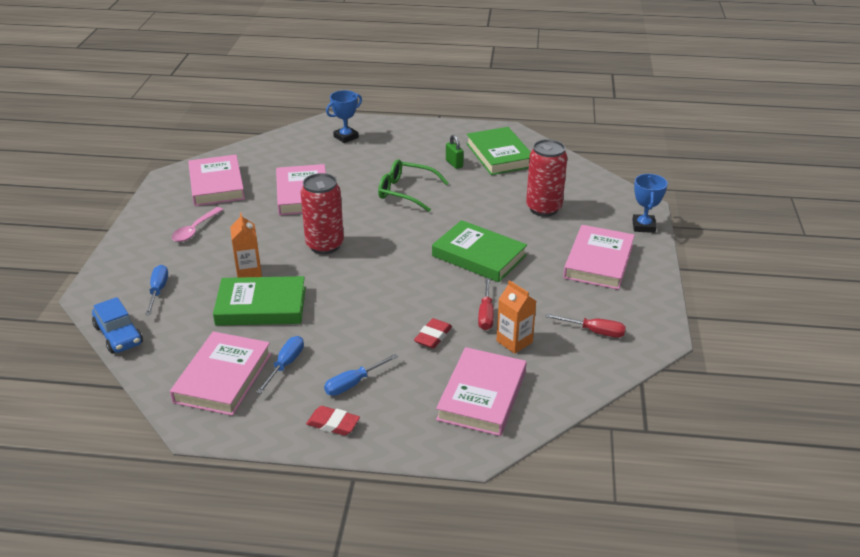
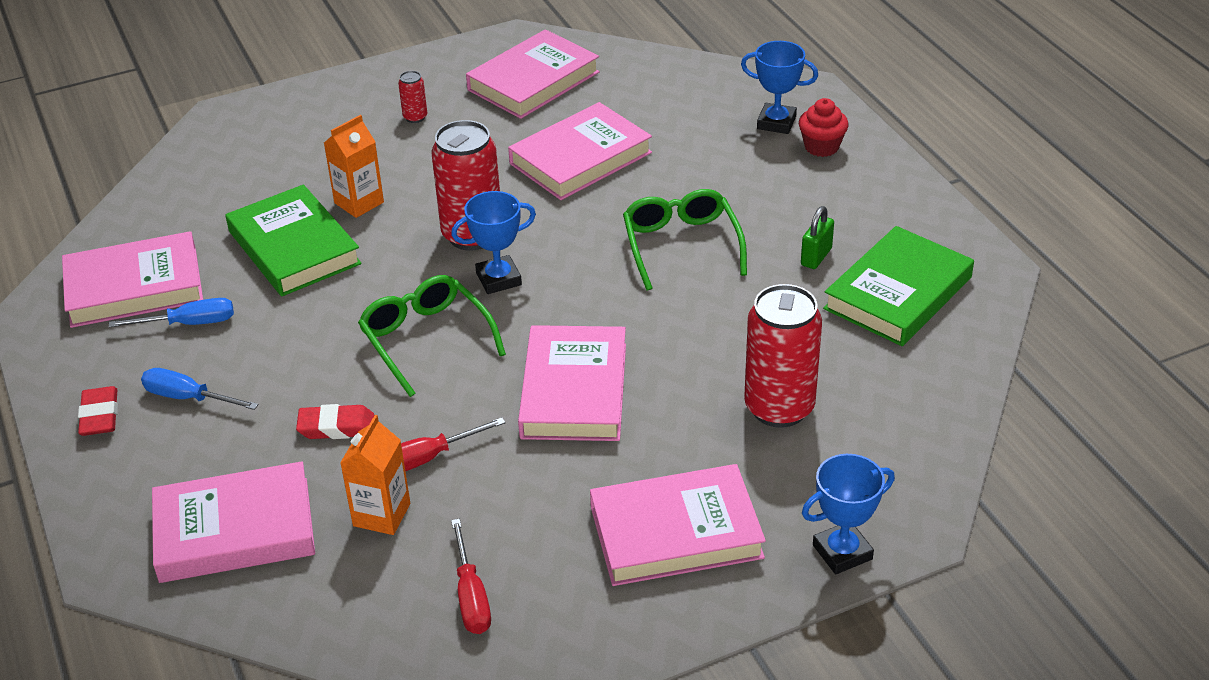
camera: 60 degrees right, 5 degrees up
blue car [92,297,143,354] -> none
blue screwdriver [145,265,168,315] -> none
pink spoon [172,207,223,242] -> red can [398,71,427,123]
green book [432,220,527,282] -> pink book [518,325,626,441]
none -> green glasses [358,275,506,397]
none -> blue trophy [451,191,536,294]
none -> red cupcake [799,98,849,157]

